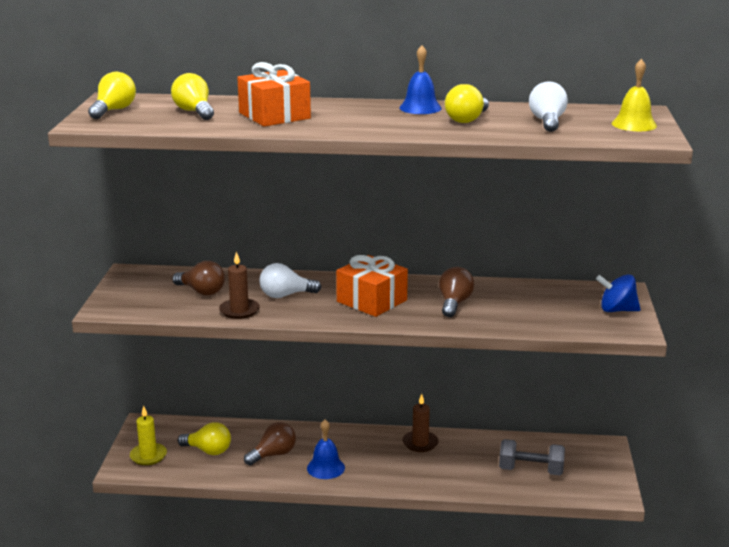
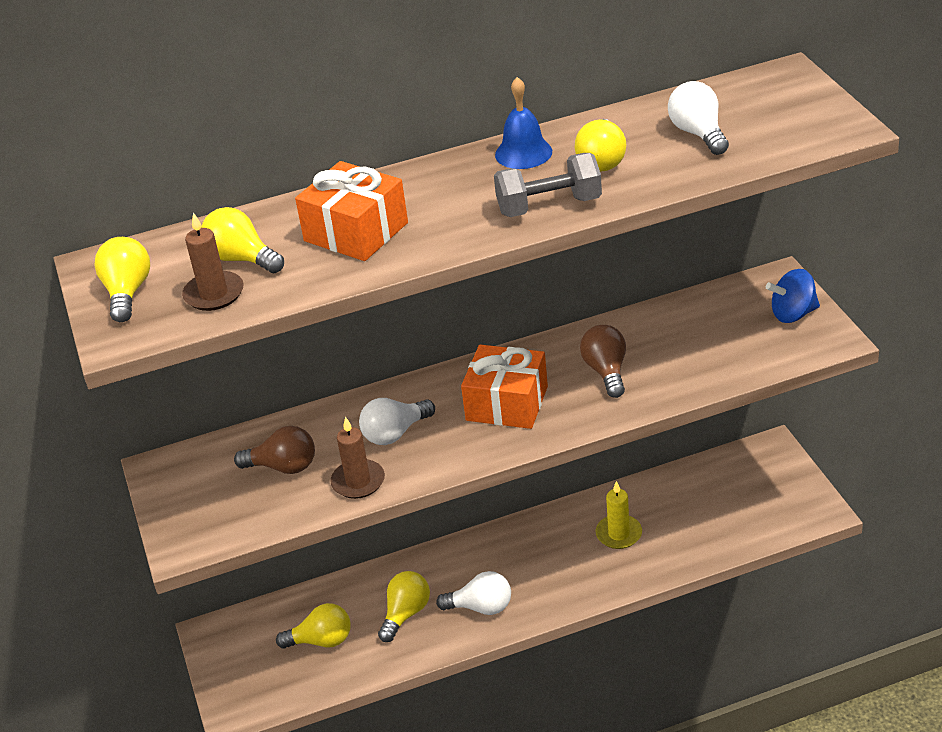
camera: 20 degrees left, 15 degrees up
yellow candle [130,406,167,465] -> yellow candle moved to [596,481,642,549]
brown light bulb [244,422,296,465] -> yellow light bulb [378,571,430,642]
blue bell [307,419,345,479] -> white light bulb [436,571,511,615]
brown candle [403,394,439,452] -> brown candle moved to [182,212,244,311]
grey dumbbell [499,439,565,475] -> grey dumbbell moved to [494,153,602,217]
yellow bell [612,59,657,131] -> none

